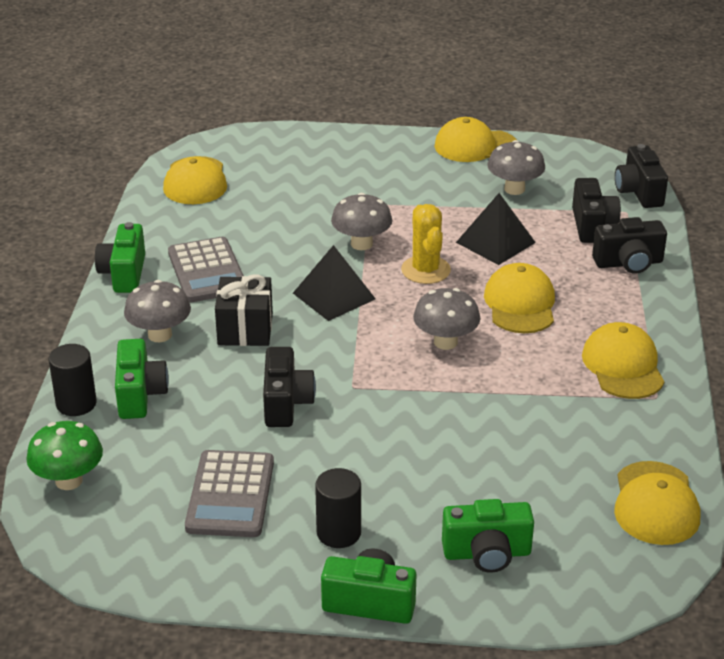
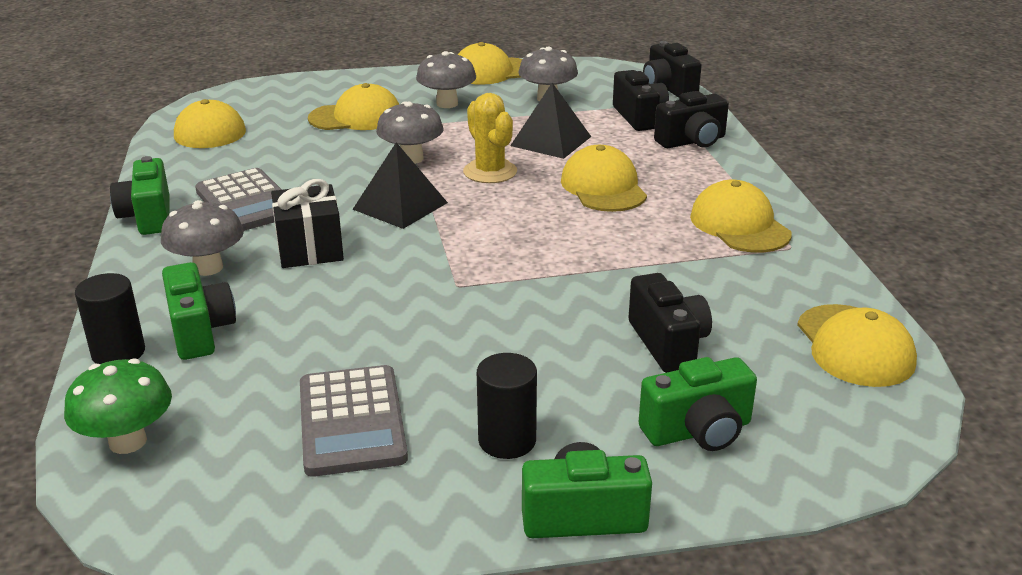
camera: 15 degrees left, 5 degrees down
black camera [263,347,316,427] -> black camera moved to [629,273,712,373]
grey mushroom [413,288,480,350] -> grey mushroom moved to [416,51,476,108]
none -> yellow cap [308,83,399,130]

